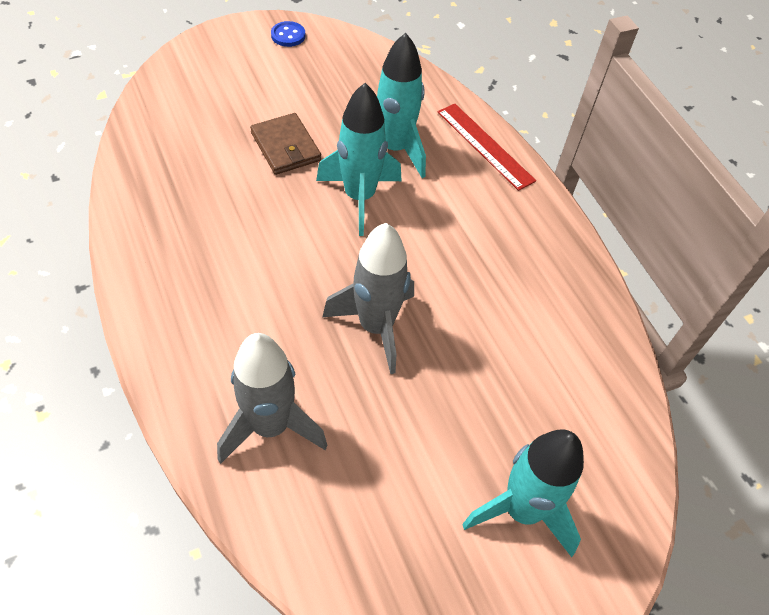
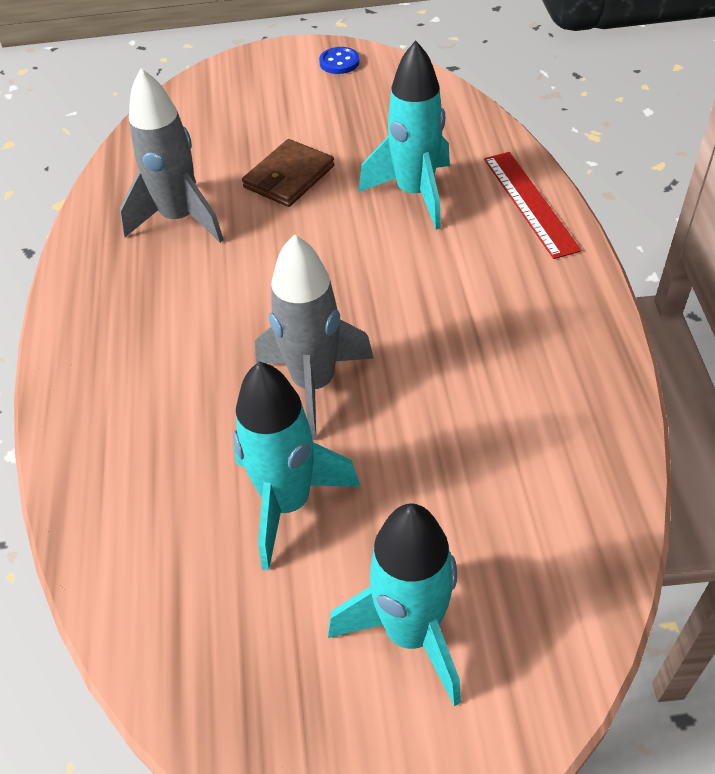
camera: 25 degrees right, 5 degrees down
grey rocket [217,333,328,464] -> grey rocket moved to [120,68,224,243]
brown wallet [250,113,321,175] -> brown wallet turned 45 degrees clockwise [242,139,334,207]
turquoise rocket [316,83,402,236] -> turquoise rocket moved to [233,361,361,570]

